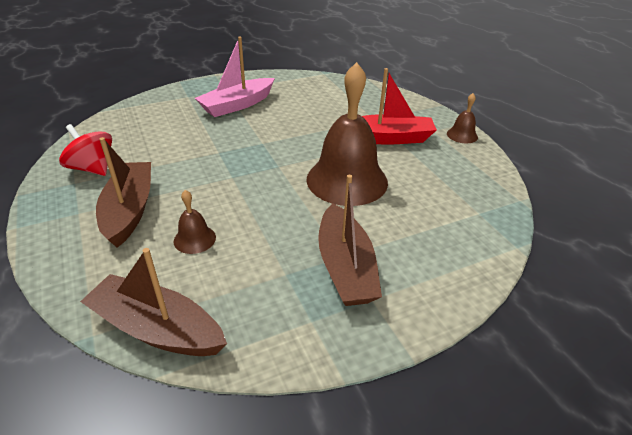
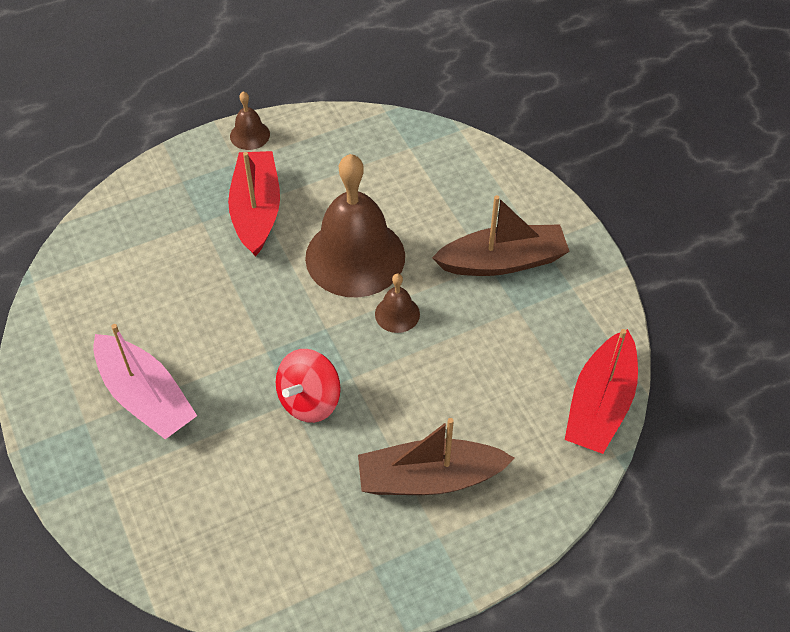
camera: 90 degrees left, 15 degrees up
red spinning top [59,124,112,176] -> red spinning top moved to [276,349,341,423]
brown boat [80,248,227,356] -> red boat [565,329,638,454]
brown bell [174,190,216,254] -> brown bell moved to [375,274,420,333]

